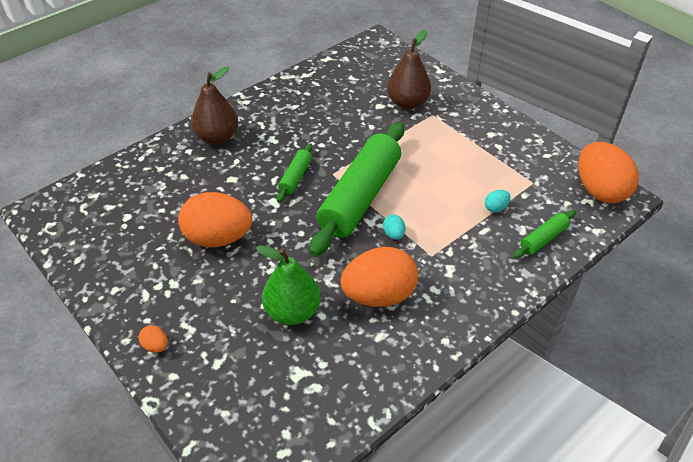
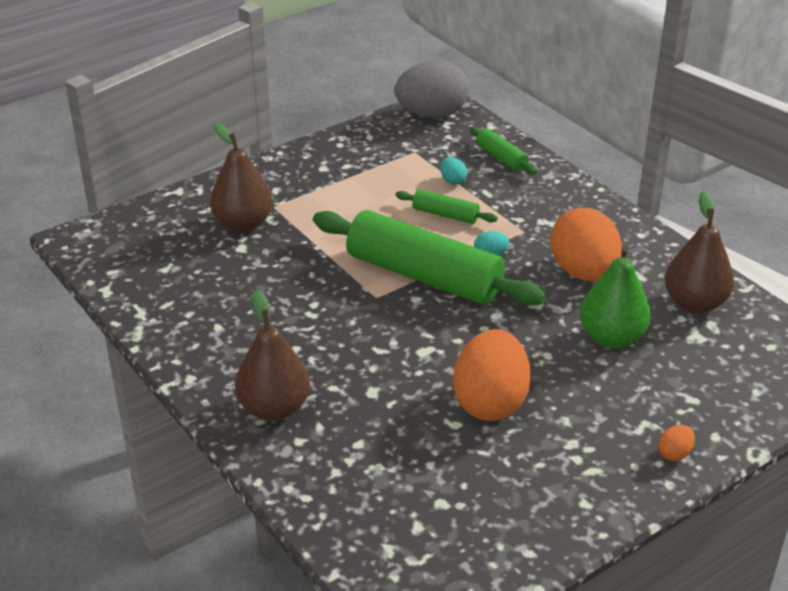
camera: 85 degrees left, 10 degrees down
green rolling pin [277,143,313,202] -> green rolling pin moved to [396,189,498,224]
orange egg [578,142,639,203] -> grey egg [395,60,469,118]
none -> brown pear [665,191,734,313]

